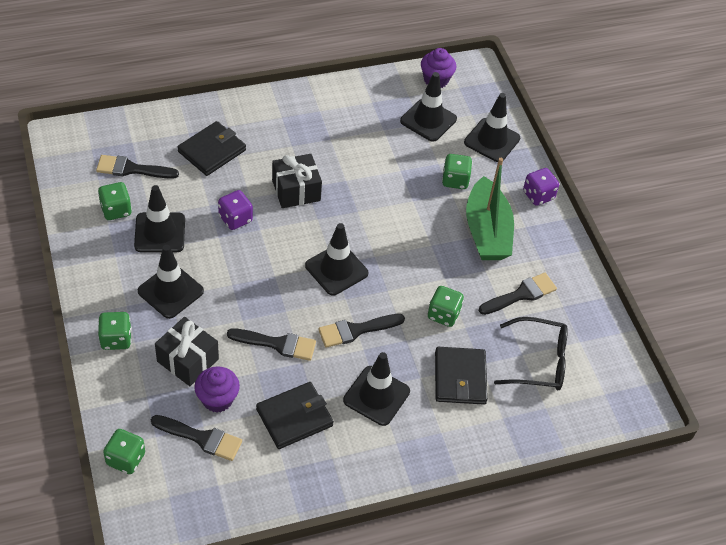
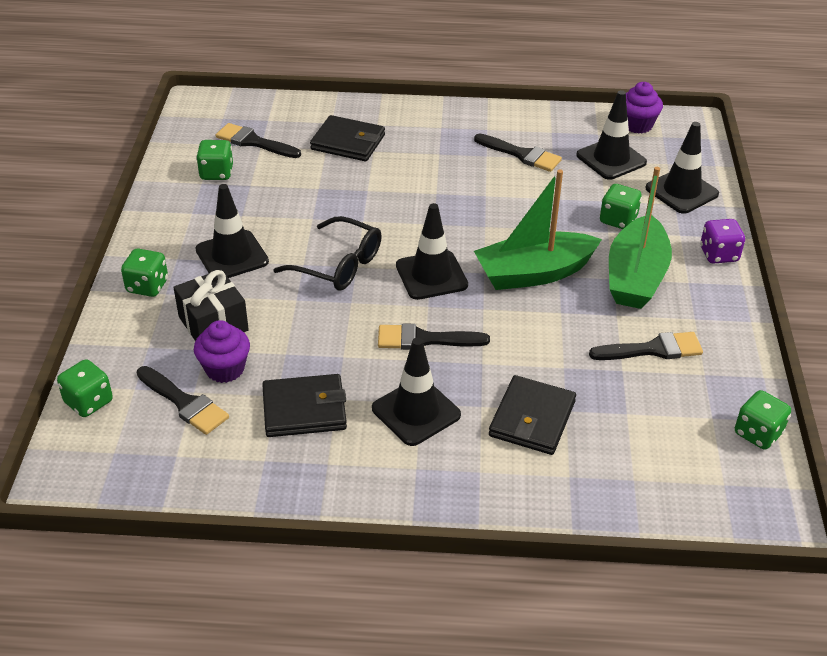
camera: 25 degrees right, 10 degrees down
black traffic cone [134,185,185,253] -> none
black wallet [178,121,246,176] -> black wallet turned 45 degrees clockwise [310,115,385,161]
purple dice [218,190,253,230] -> none
black brush [227,328,316,361] -> black brush moved to [474,134,562,172]
black gift [272,154,322,208] -> none
green dice [428,286,464,327] -> green dice moved to [735,390,791,449]
black glasses [494,317,568,390] -> black glasses moved to [273,216,382,291]
none -> green boat [474,169,602,290]

